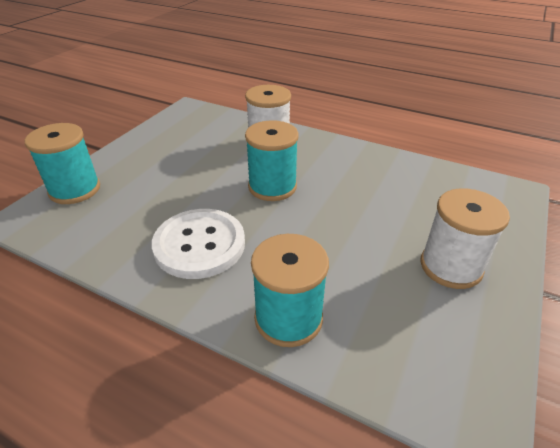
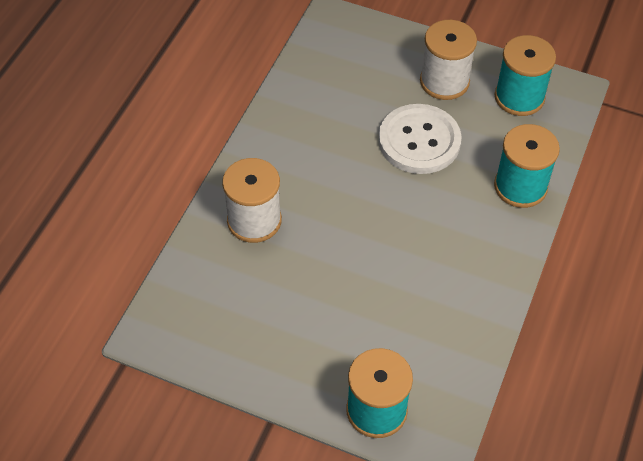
camera: 95 degrees left, 15 degrees up
white button [152,209,245,279] -> white button moved to [378,104,462,174]
turquoise spool [245,120,299,201] -> turquoise spool moved to [495,35,556,116]

